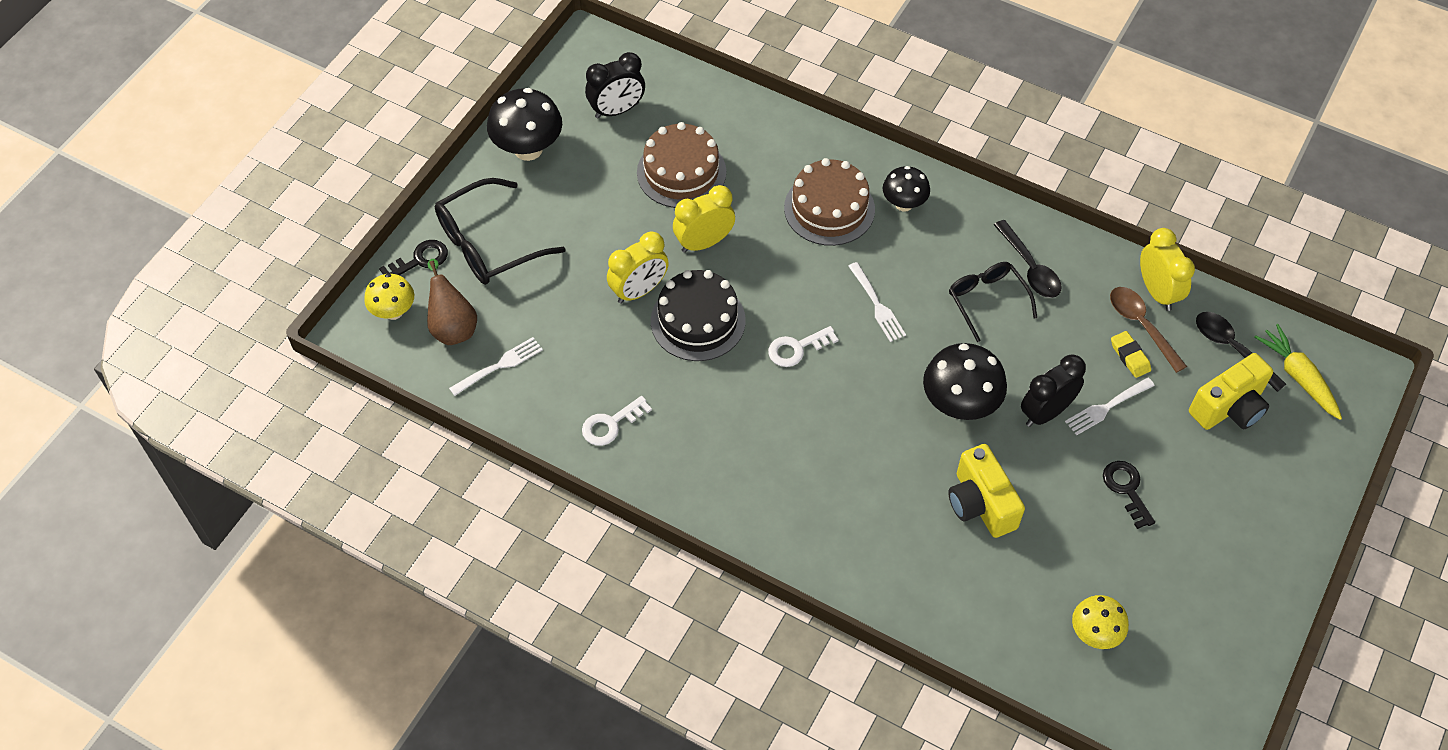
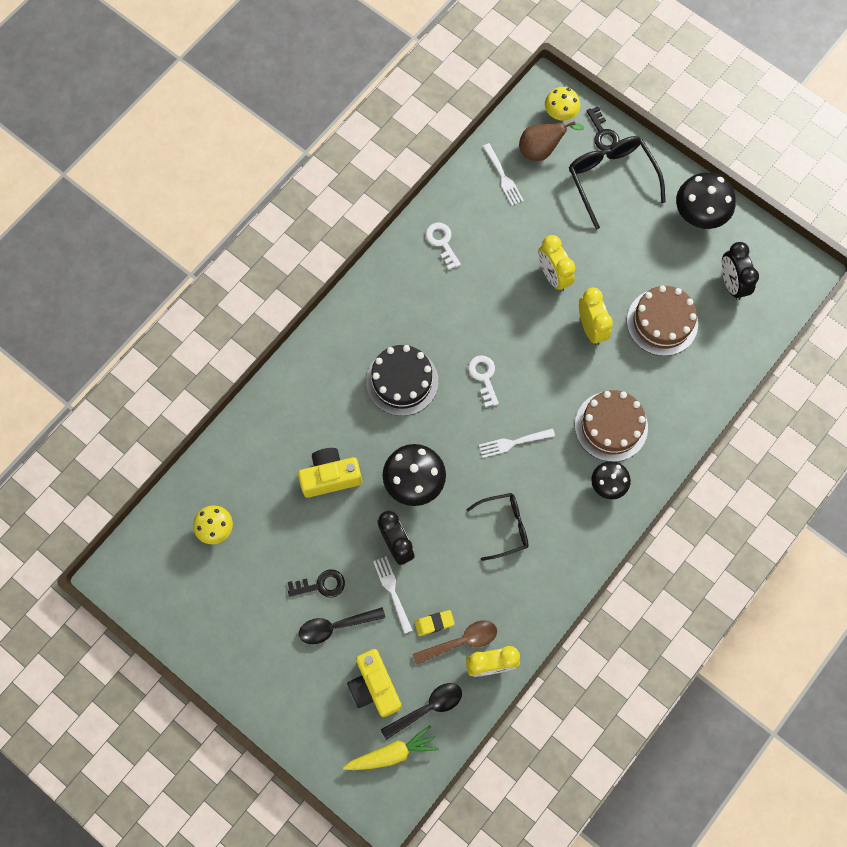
camera: 100 degrees right, 15 degrees up
black cake [651,270,746,361] -> black cake moved to [366,345,438,416]
black spoon [994,220,1062,298] -> black spoon moved to [299,607,385,644]

